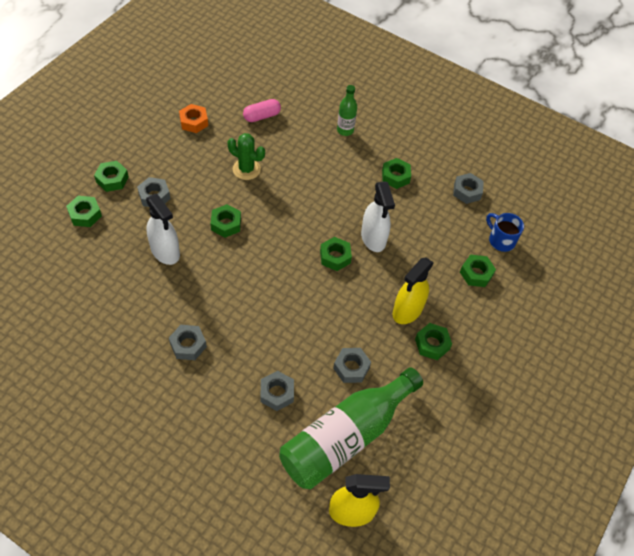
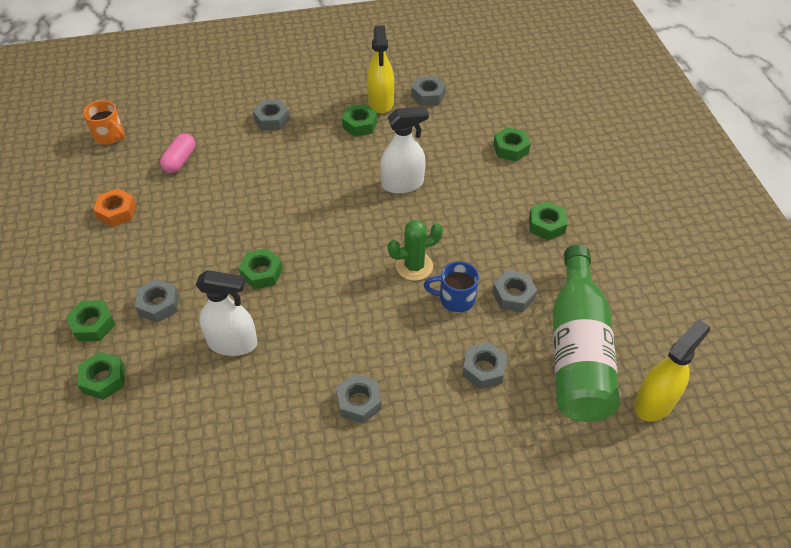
camera: 40 degrees left, 5 degrees down
green cactus [227,133,265,180] -> green cactus moved to [388,220,443,281]
green nut [320,237,352,271] -> none
green bottle [337,85,357,136] -> grey nut [253,100,290,130]
white spray bottle [361,181,395,252] -> white spray bottle turned 45 degrees counterclockwise [380,107,429,194]
yellow spray bottle [393,257,434,324] -> yellow spray bottle moved to [367,25,394,113]
blue mug [486,213,524,252] -> blue mug moved to [424,261,479,313]
none -> orange mug [83,100,125,145]

